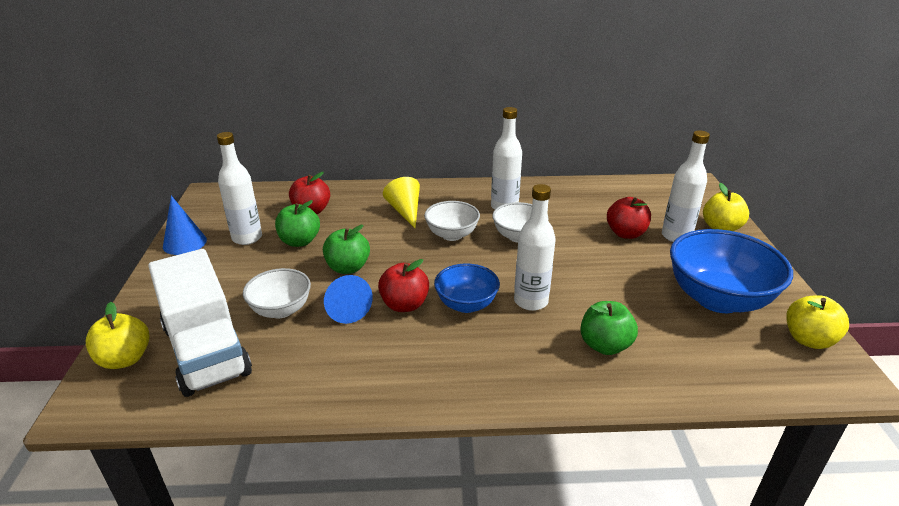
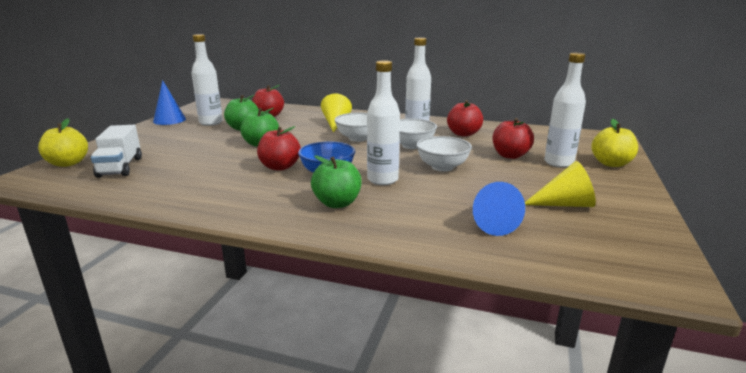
camera: 20 degrees right, 10 degrees down
white truck [148,249,252,397] -> white truck [91,125,142,178], size x0.60
white bowl [243,268,311,318] -> white bowl moved to [416,136,472,172]
blue cone [324,275,373,324] -> blue cone moved to [473,182,525,236]
green apple [580,301,638,355] -> green apple moved to [311,155,362,208]
blue bowl [670,229,793,313] -> yellow cone [525,161,596,207]
yellow apple [786,295,849,349] -> none
none -> red apple [447,100,483,137]

